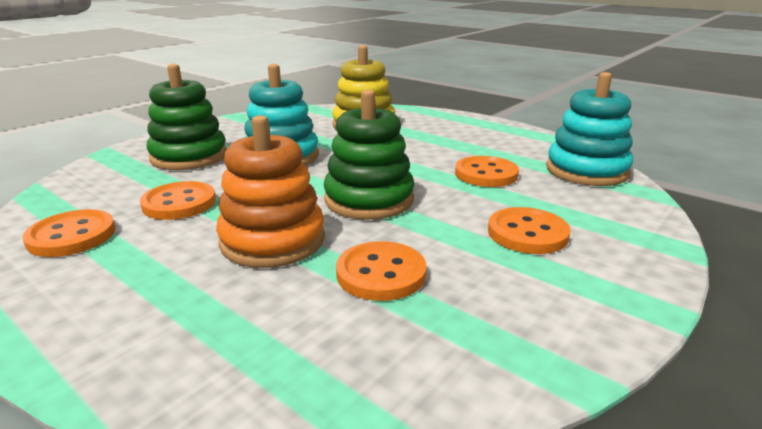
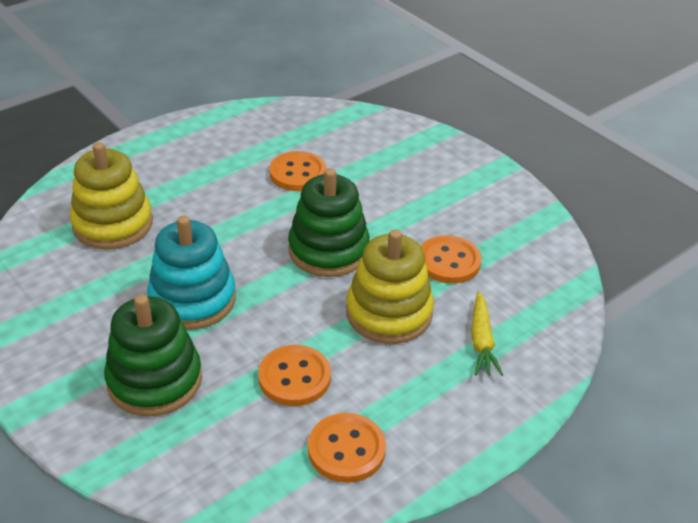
camera: 80 degrees left, 15 degrees up
orange stacking toy [216,115,325,268] -> yellow stacking toy [346,229,434,344]
orange button [488,207,571,254] -> none
turquoise stacking toy [546,72,633,186] -> none
none -> yellow carrot [471,291,503,376]

